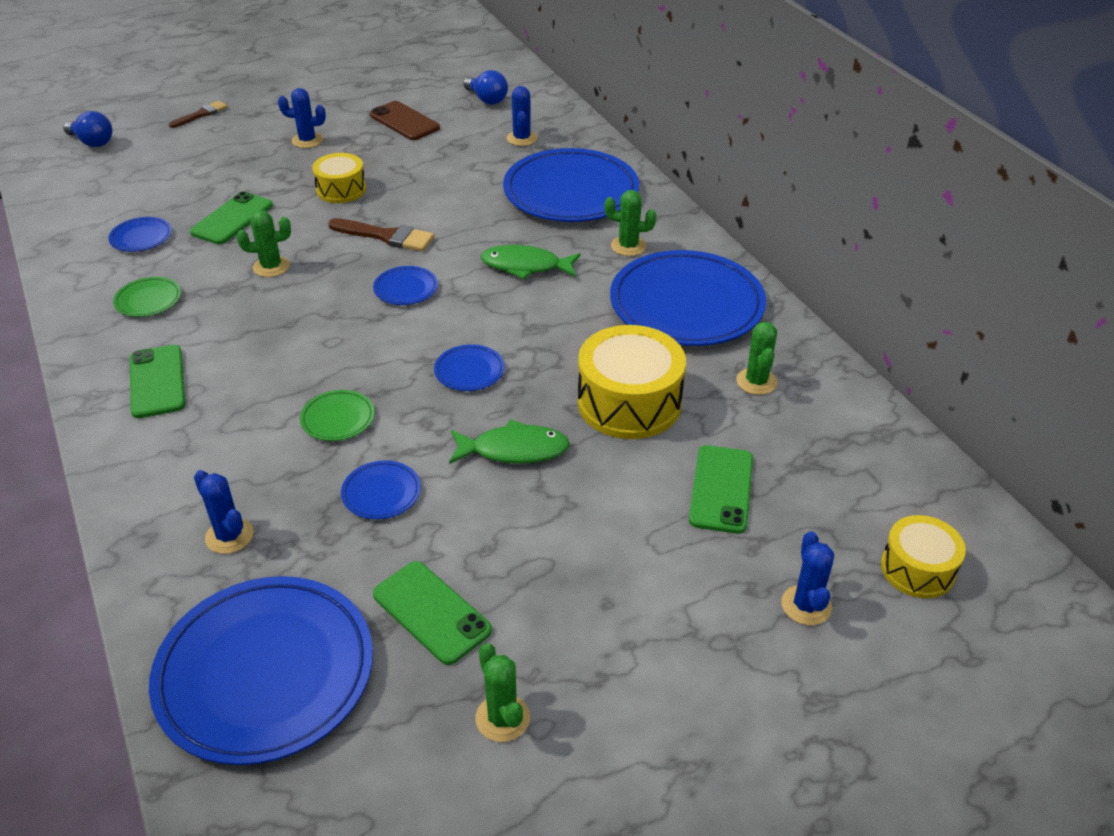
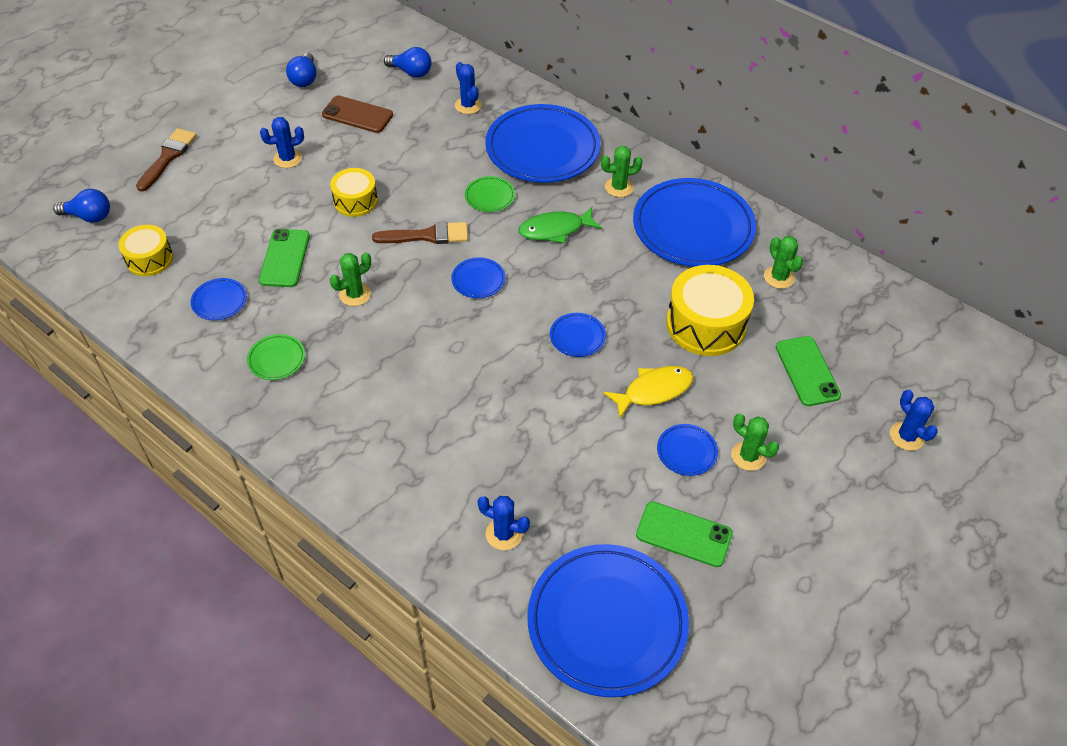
camera: 25 degrees left, 10 degrees up
green phone [130,345,185,418] -> none
brown brush [169,100,228,128] -> brown brush [136,128,197,192], size x1.52
green plate [300,390,374,441] -> green plate moved to [465,176,515,212]
blue plate [341,460,421,519] -> blue plate moved to [657,424,718,476]
green fish [449,419,570,464] -> yellow fish [603,366,693,418]
green cactus [475,643,530,742] -> green cactus moved to [731,414,779,471]
yellow drum [881,515,966,598] -> yellow drum moved to [118,225,173,276]
none -> blue light bulb [286,53,316,87]

